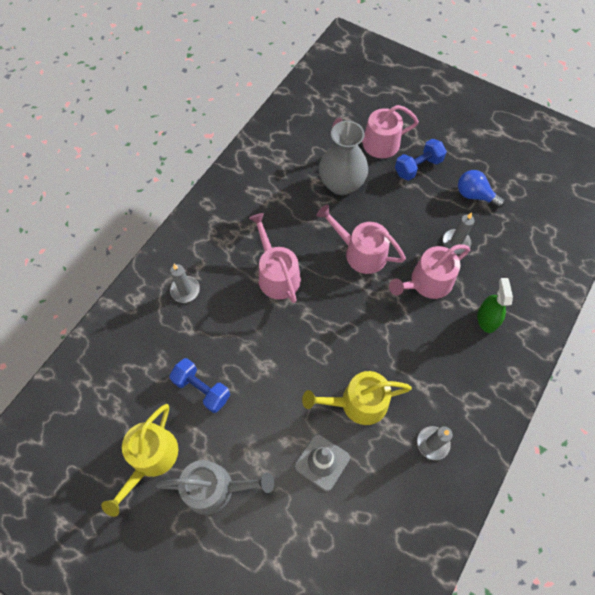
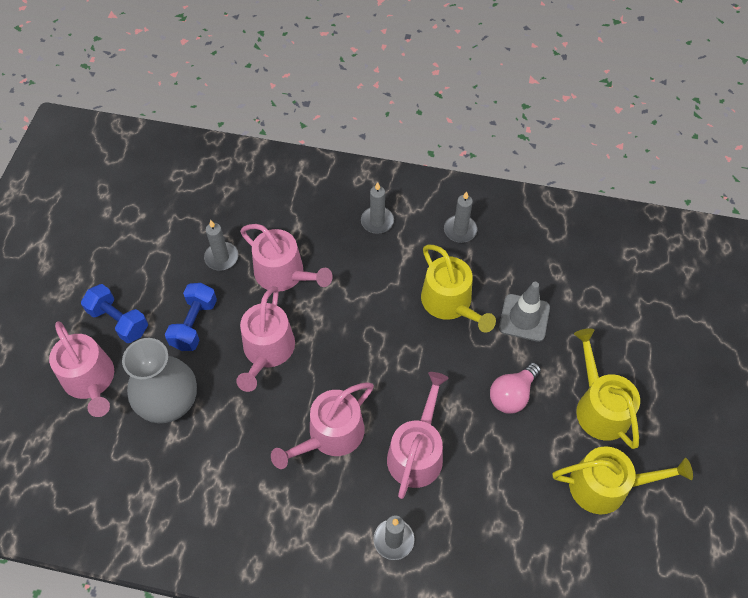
camera: 110 degrees left, 5 degrees down
grey watering can [156,460,274,515] -> yellow watering can [574,328,640,449]
blue dumbbell [169,358,230,413] -> blue dumbbell moved to [165,283,217,351]
blue light bulb [458,170,505,208] -> none
green spray bottle [477,278,513,333] -> none
none -> grey candle [361,182,394,234]
none -> pink watering can [387,372,449,499]
none -> pink light bulb [490,362,541,414]

